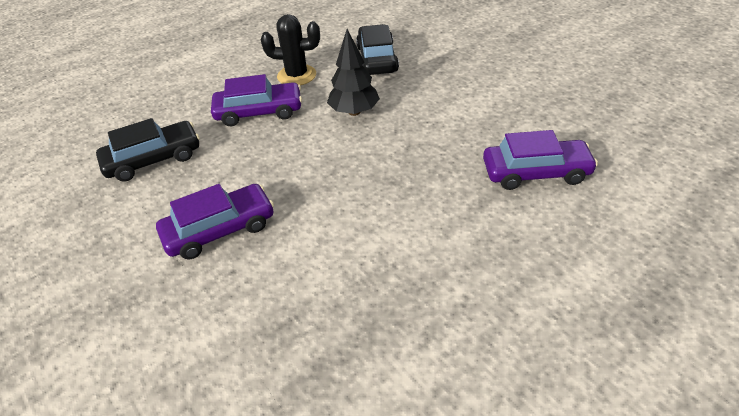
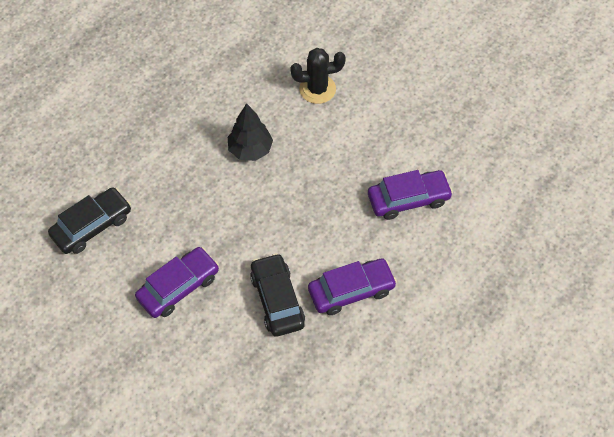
camera: 15 degrees left, 15 degrees up
purple car [211,74,302,126] -> purple car moved to [308,258,397,315]
black cactus [261,14,320,85] -> black cactus moved to [290,48,346,104]
black car [356,24,399,75] -> black car moved to [250,253,305,337]

